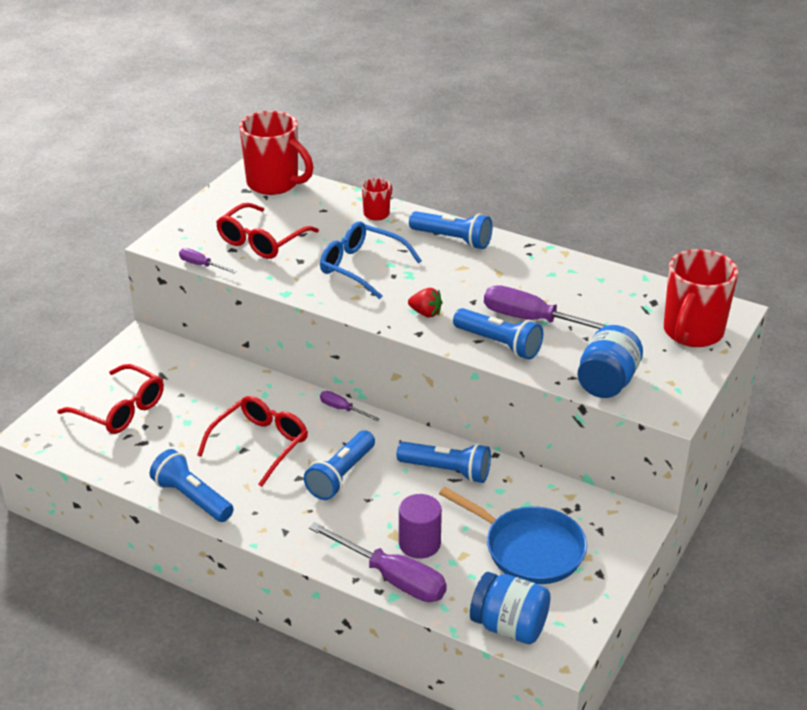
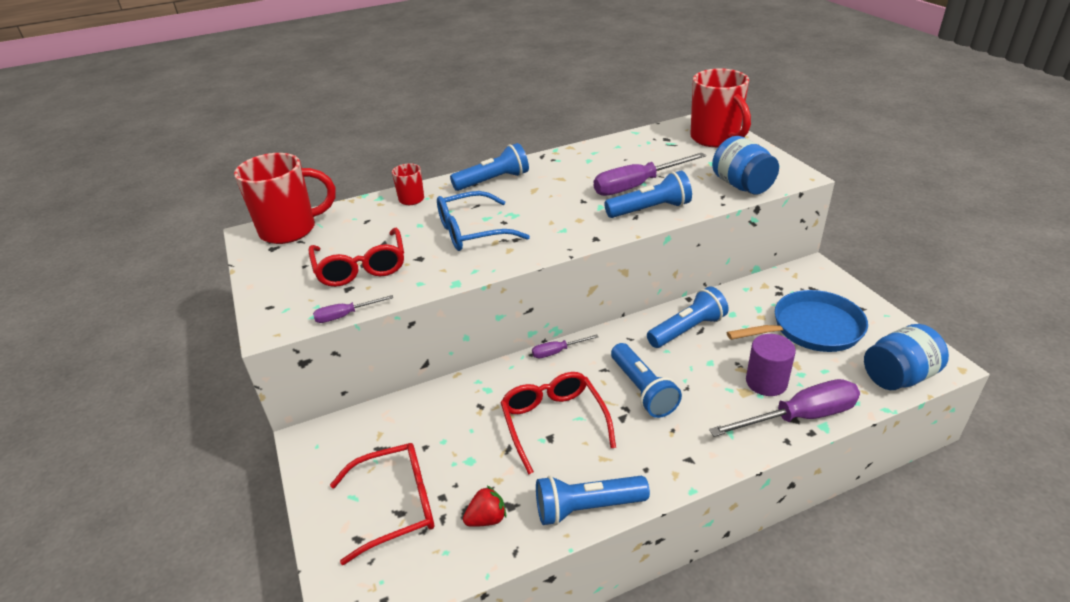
camera: 50 degrees left, 0 degrees up
red strawberry [408,288,443,318] -> red strawberry moved to [463,486,506,527]

